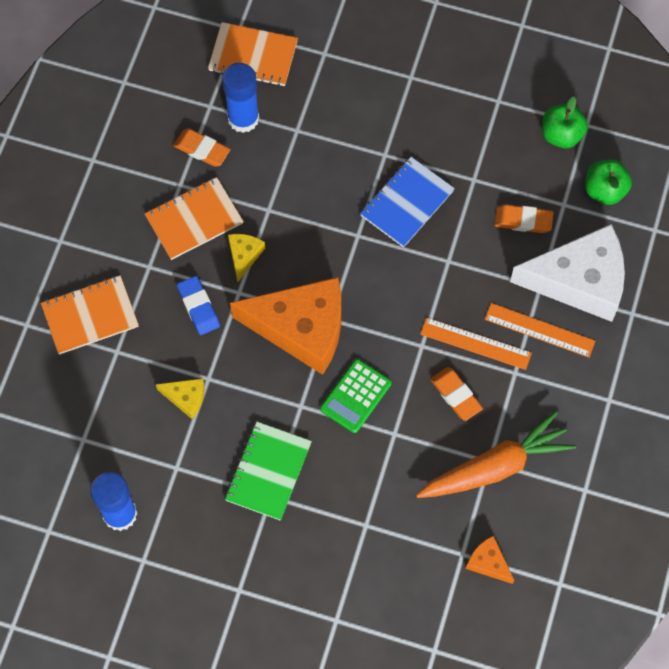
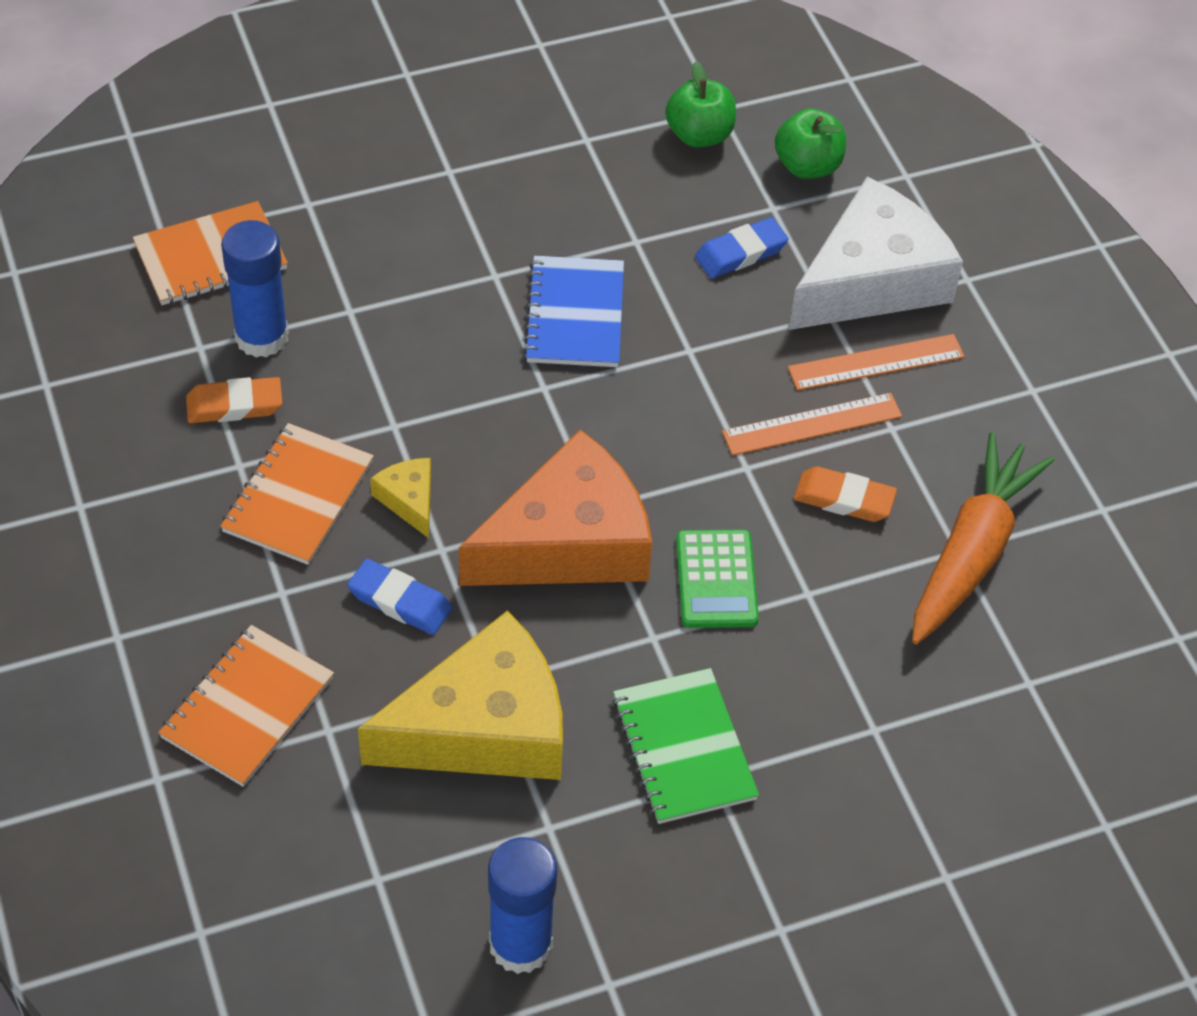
camera: 40 degrees left, 15 degrees down
yellow cheese [156,378,204,419] -> yellow cheese [358,610,563,780], size x2.35
orange cheese [466,535,514,584] -> none
orange eraser [494,204,554,233] -> blue eraser [695,217,789,278]

